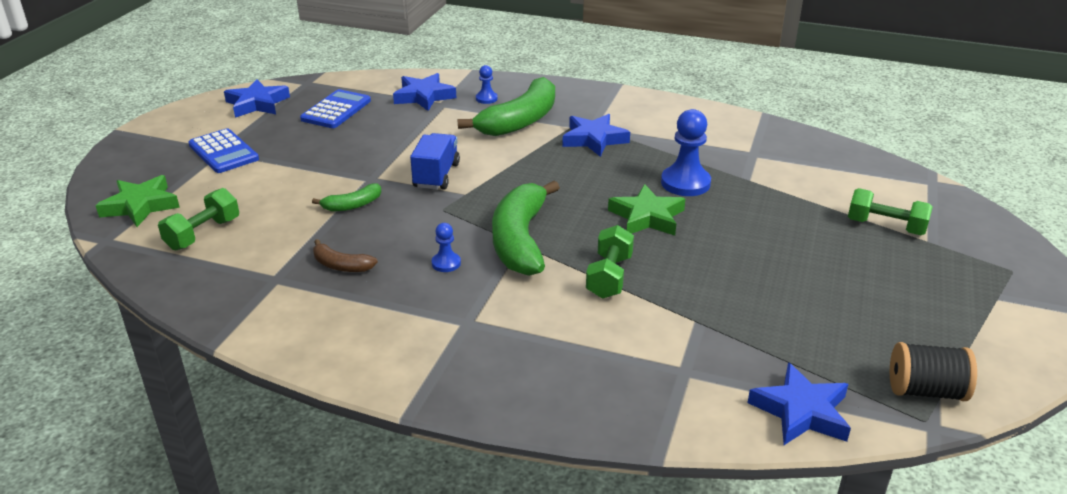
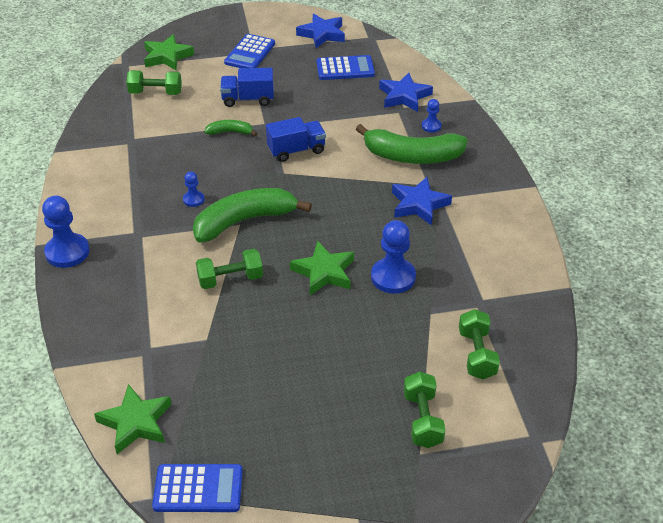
camera: 60 degrees right, 10 degrees up
green banana [312,183,381,211] -> green banana turned 150 degrees clockwise [205,120,257,136]
brown banana [313,239,378,272] -> none
blue star [747,362,851,445] -> green star [94,384,172,454]
black spool [890,342,977,401] -> blue calculator [152,464,243,512]
none -> blue pawn [42,196,90,268]
none -> blue truck [220,68,274,107]
none -> green dumbbell [459,309,500,379]

